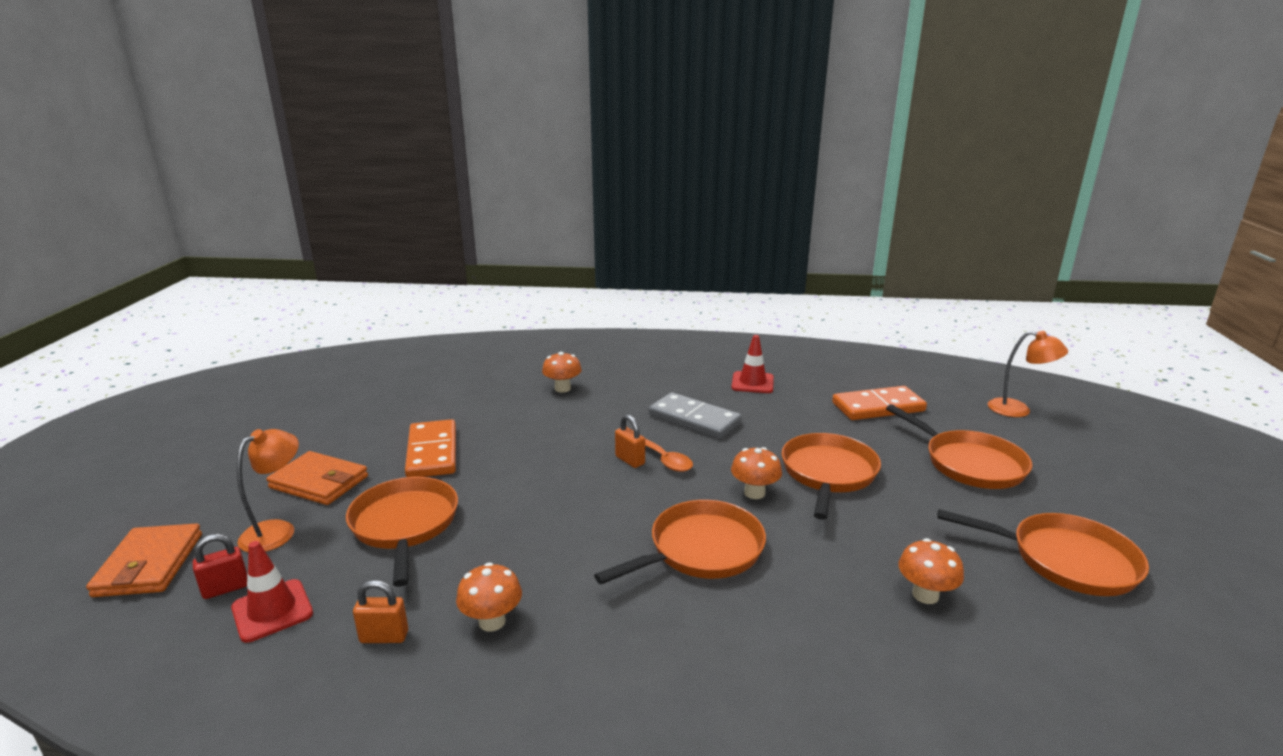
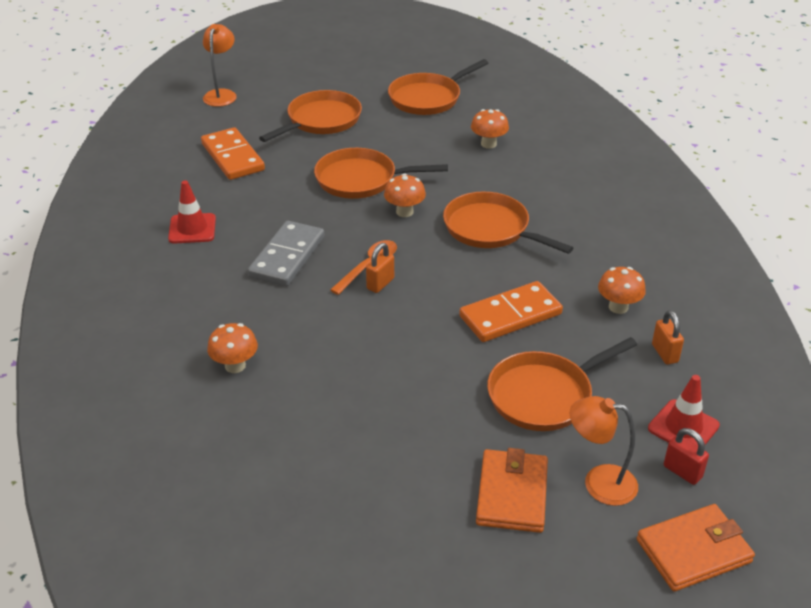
camera: 105 degrees left, 15 degrees up
orange domino [405,419,456,477] -> orange domino moved to [459,281,563,342]
orange pan [937,509,1149,596] -> orange pan turned 135 degrees counterclockwise [388,59,488,115]

